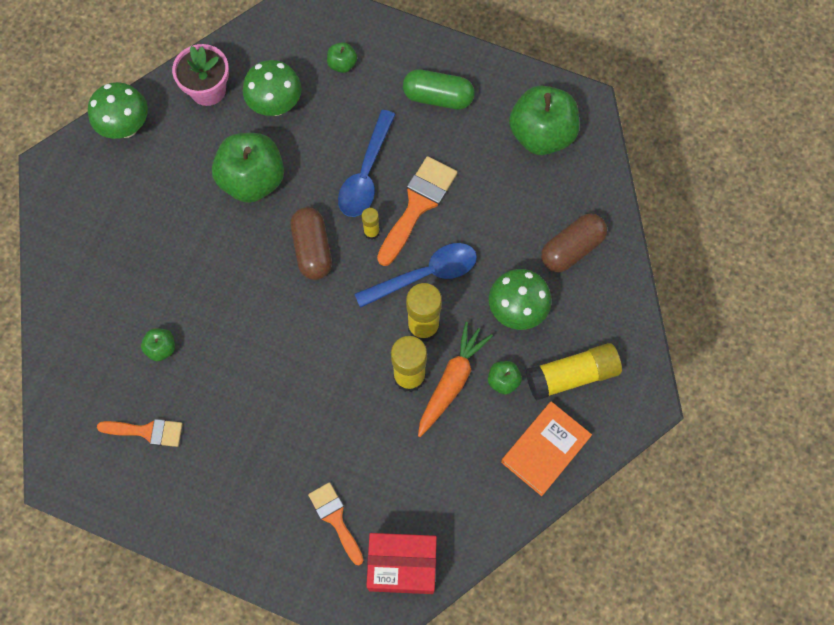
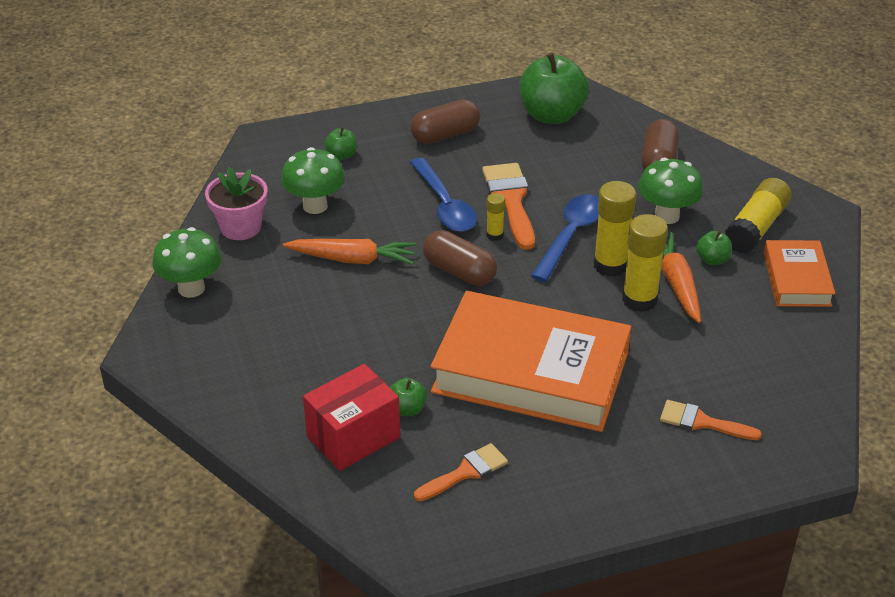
camera: 40 degrees left, 30 degrees down
green apple [212,133,284,203] -> orange carrot [283,239,416,265]
red box [366,533,437,594] -> red box moved to [303,364,400,471]
green capsule [403,69,475,110] -> brown capsule [410,99,480,144]
none -> orange book [430,291,631,432]

